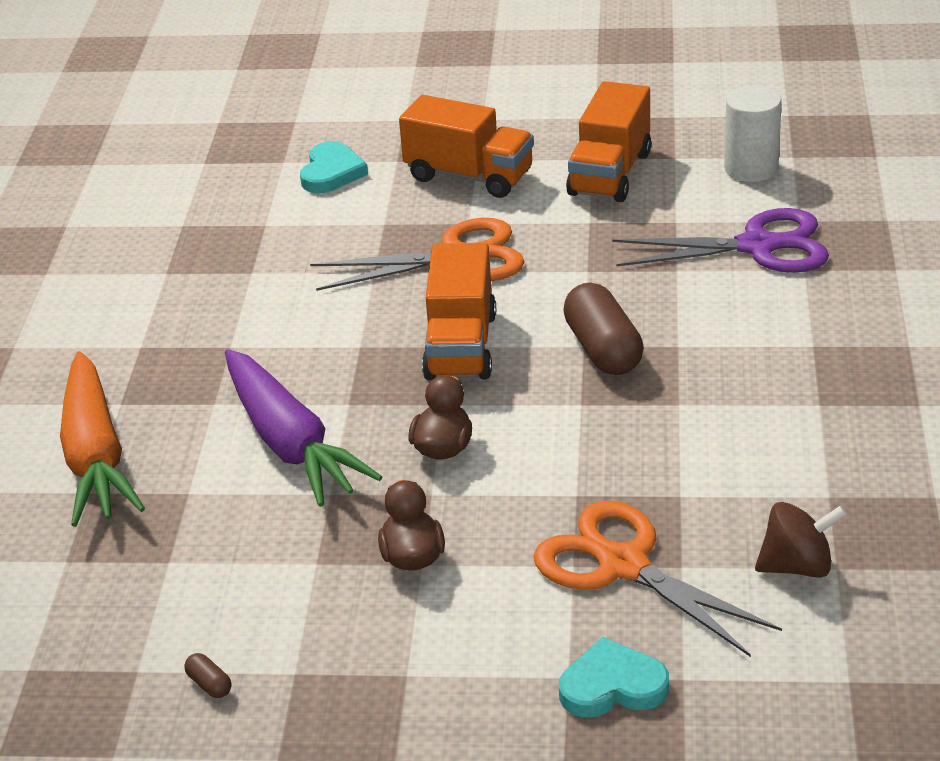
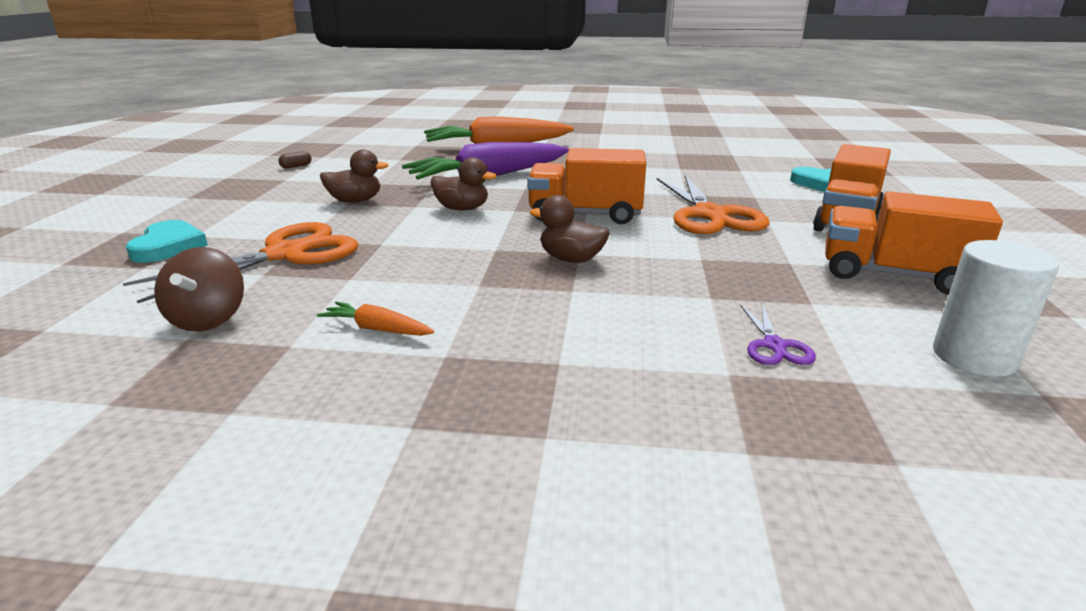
camera: 90 degrees right, 10 degrees down
brown capsule [563,283,644,375] -> brown duck [530,195,610,263]
purple scissors [612,208,829,273] -> purple scissors [740,304,816,365], size x0.46
none -> orange carrot [317,301,434,336]

